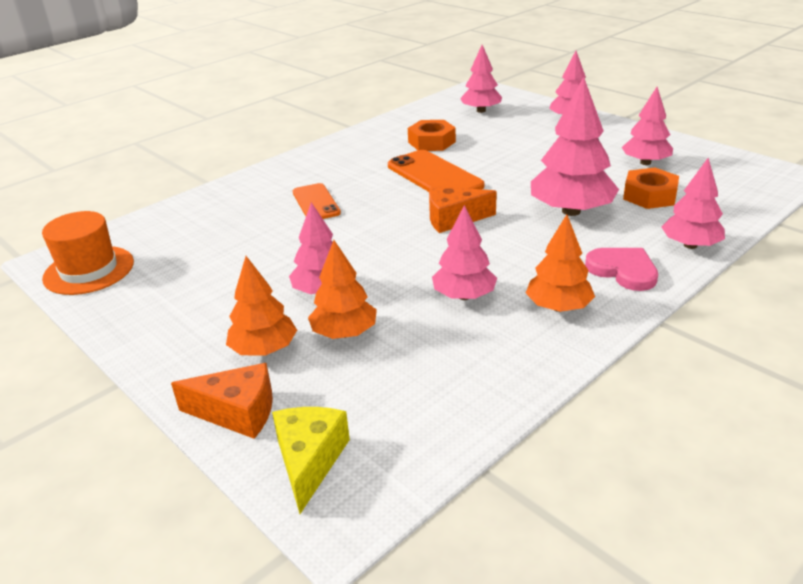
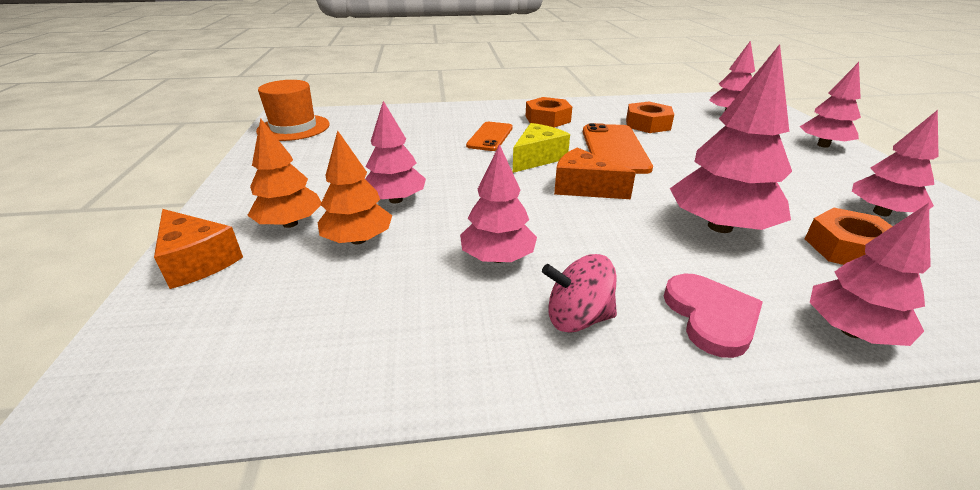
camera: 35 degrees right, 0 degrees up
yellow cheese [272,407,350,514] -> yellow cheese moved to [513,123,570,173]
orange tree [526,214,595,312] -> pink spinning top [542,254,617,333]
none -> orange nut [526,97,572,128]

